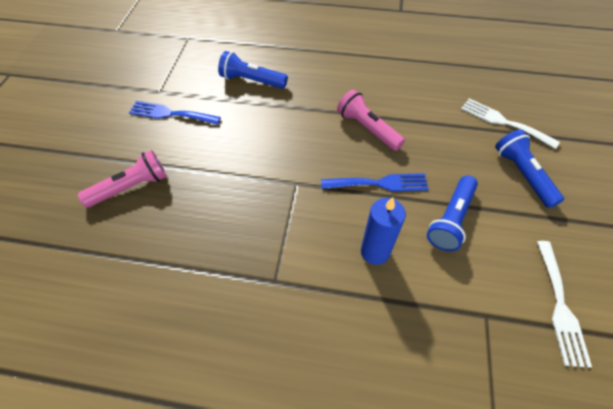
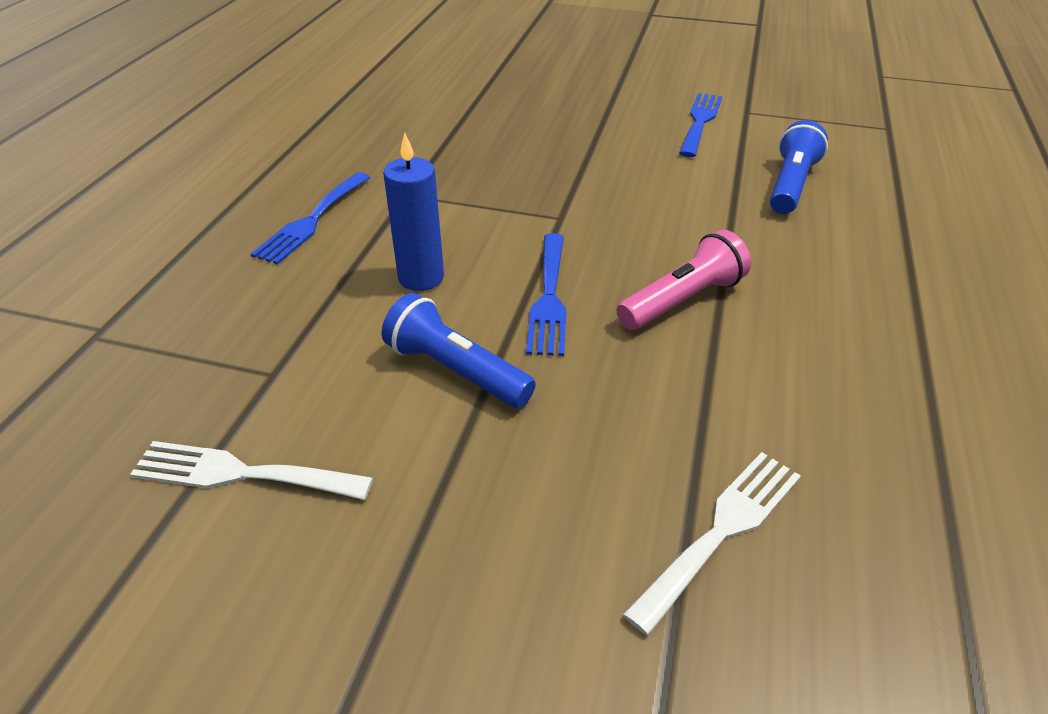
camera: 95 degrees right, 15 degrees down
pink flashlight [78,150,167,207] -> none
blue flashlight [495,130,564,208] -> none
none -> blue fork [251,172,370,265]

